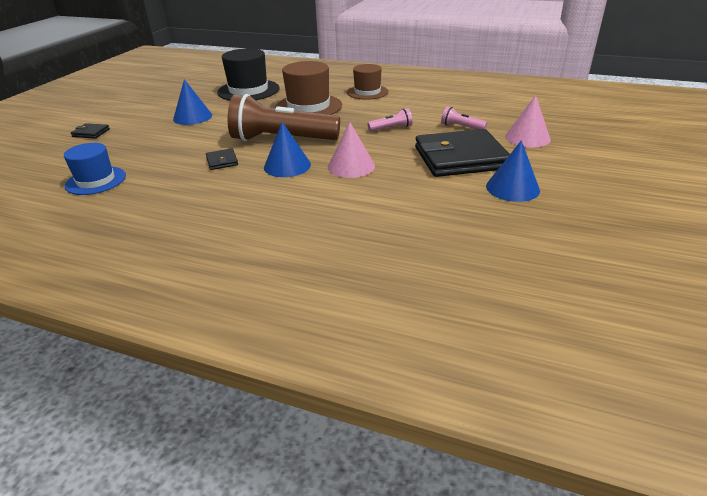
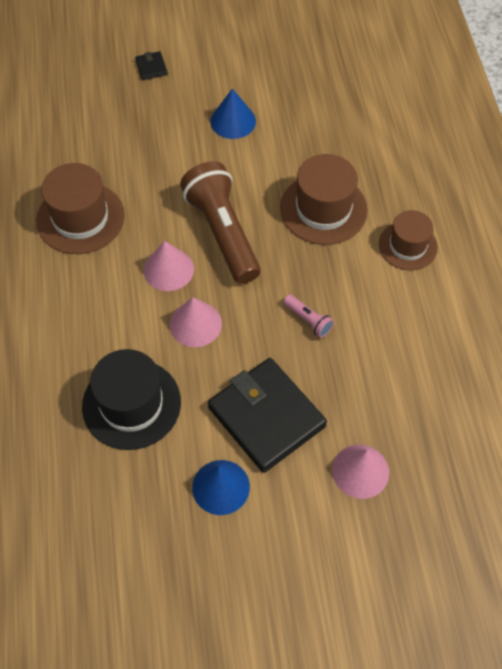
camera: 60 degrees right, 25 degrees up
blue hat [64,143,126,195] -> none
black wallet [206,148,238,170] -> none
black hat [217,48,280,101] -> black hat moved to [82,349,181,450]
blue cone [264,122,311,177] -> pink cone [144,241,194,291]
pink flashlight [441,107,487,130] -> none
none -> brown hat [36,163,125,254]

